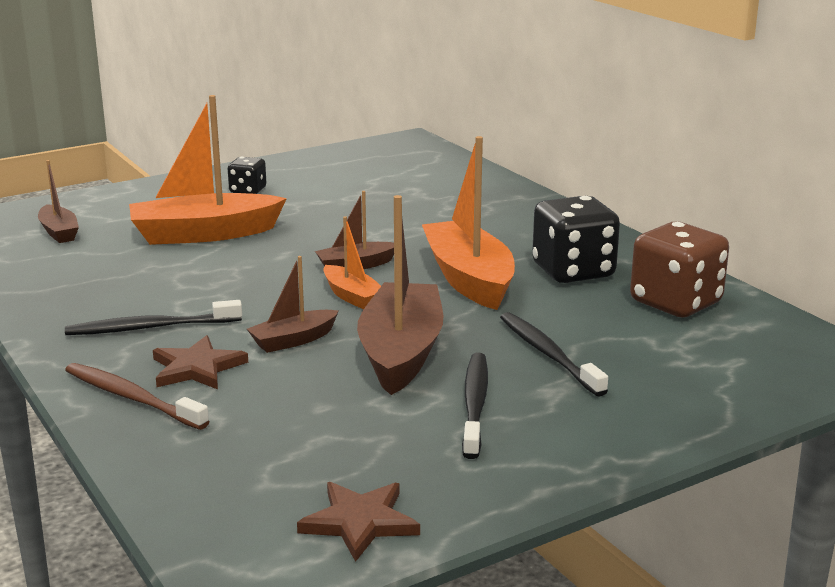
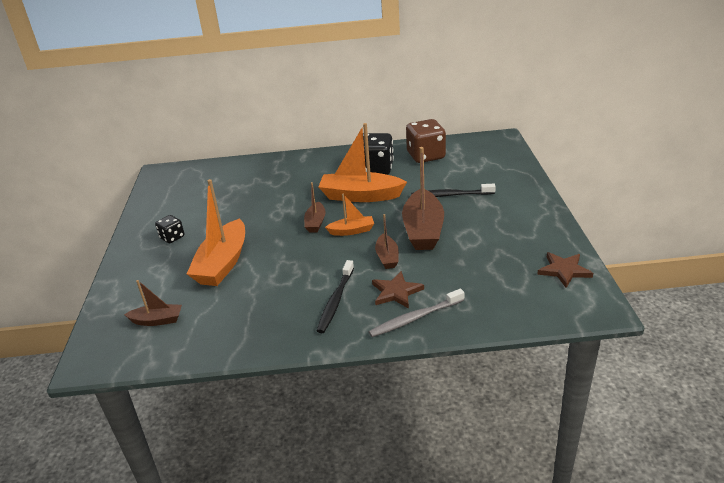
camera: 60 degrees left, 10 degrees up
brown toothbrush [65,363,210,430] -> grey toothbrush [369,289,464,337]
brown boat [357,195,443,395] -> brown boat turned 120 degrees counterclockwise [402,147,444,250]
black toothbrush [462,353,488,459] -> none

